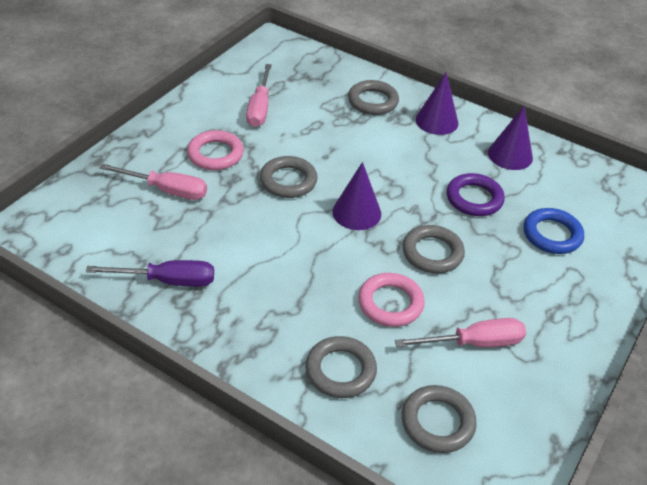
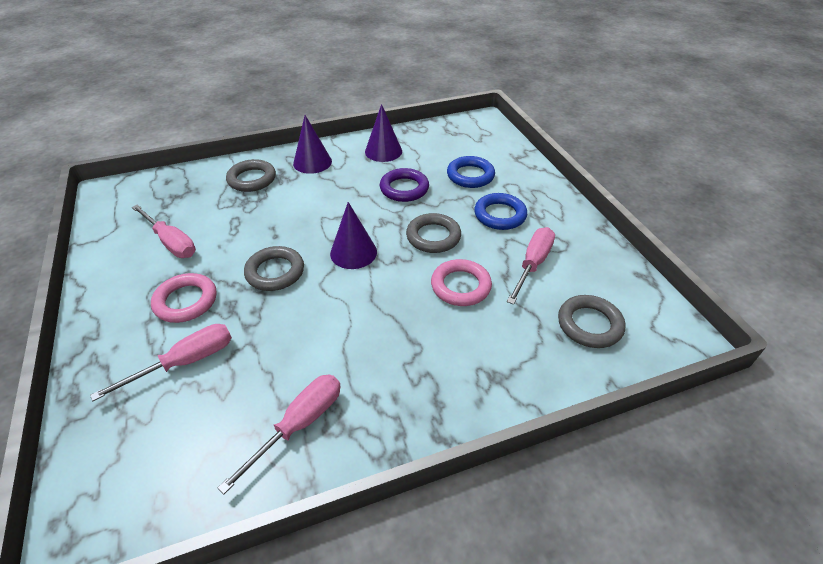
camera: 50 degrees left, 0 degrees up
purple screwdriver [86,260,214,287] -> pink screwdriver [218,375,341,494]
grey ring [305,336,377,398] -> none
none -> blue ring [474,193,527,230]

